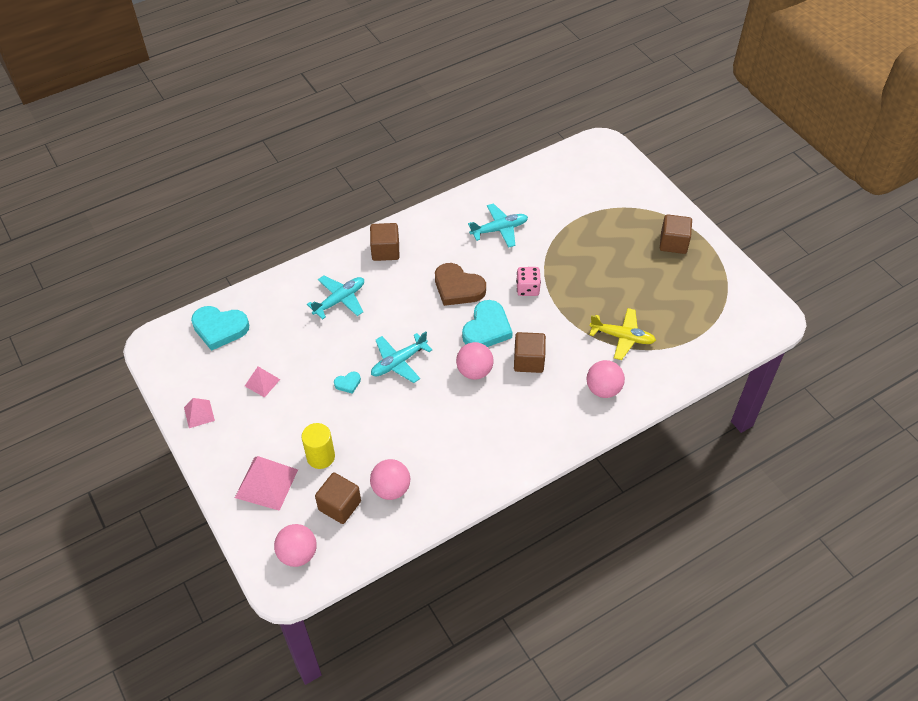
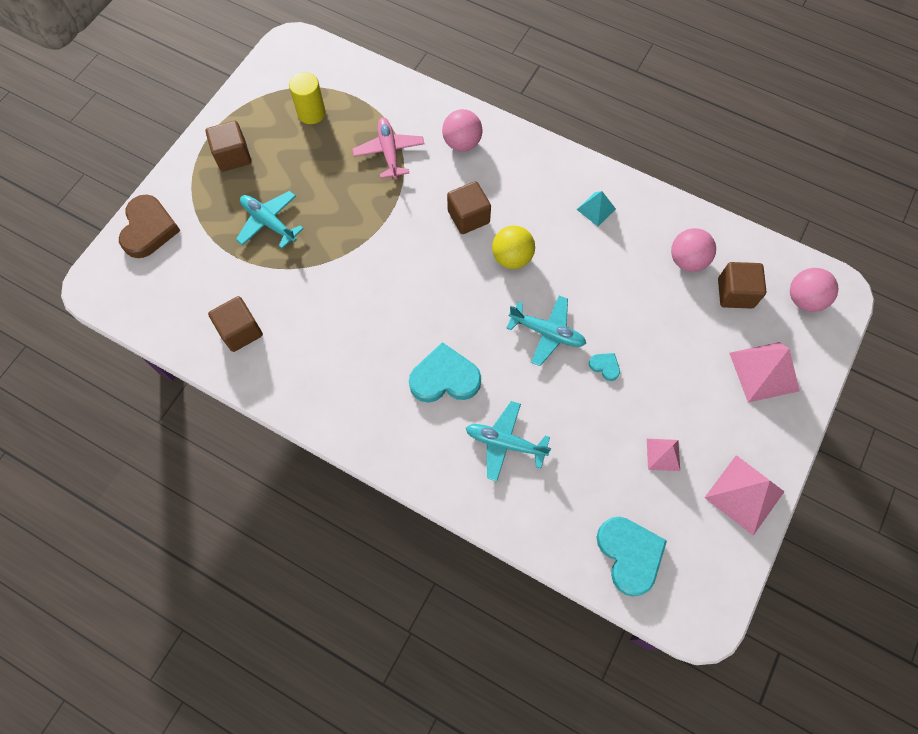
camera: 120 degrees left, 15 degrees up
pink pyramid [184,398,215,428] -> pink pyramid [704,455,785,535], size x1.77
yellow cylinder [302,423,335,469] -> yellow cylinder moved to [289,72,326,124]
brown cube [370,223,400,261] -> brown cube moved to [208,296,263,352]
brown heart [435,263,486,306] -> brown heart moved to [119,194,180,258]
pink ball [456,342,493,380] -> yellow ball [492,226,535,269]
turquoise heart [462,300,513,347] -> turquoise heart moved to [409,342,481,403]
turquoise plane [468,203,528,248] -> turquoise plane moved to [236,191,304,249]
pink dice [516,267,541,296] -> none
yellow plane [589,308,656,360] -> pink plane [352,117,425,180]
none -> turquoise pyramid [577,191,616,226]

